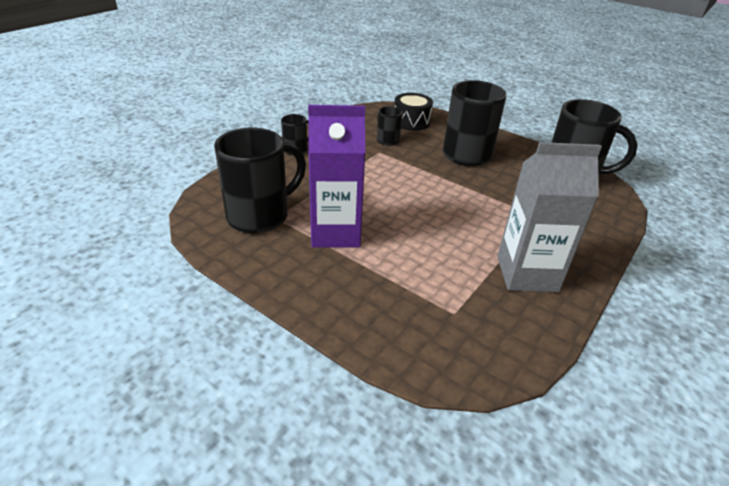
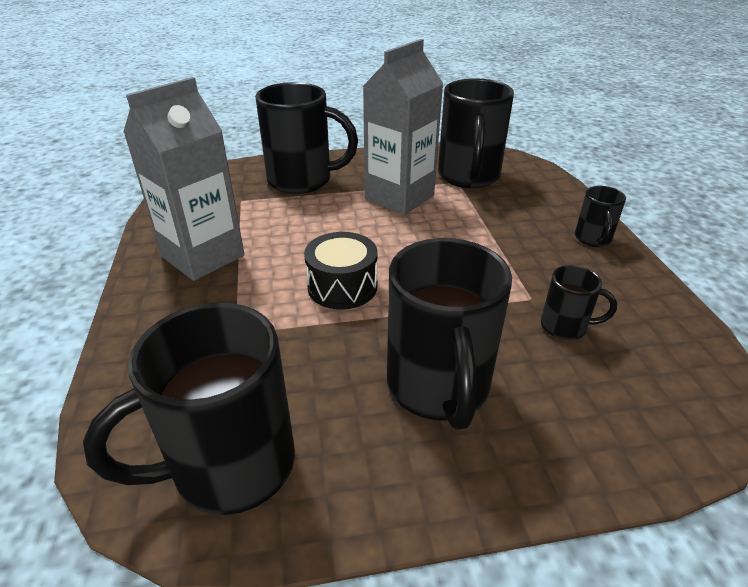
camera: 135 degrees right, 0 degrees up
purple carton [308,105,365,248] -> grey carton [363,39,443,215]
black drum [395,93,433,131] -> black drum moved to [304,232,378,310]
none -> black mug [255,82,358,194]

